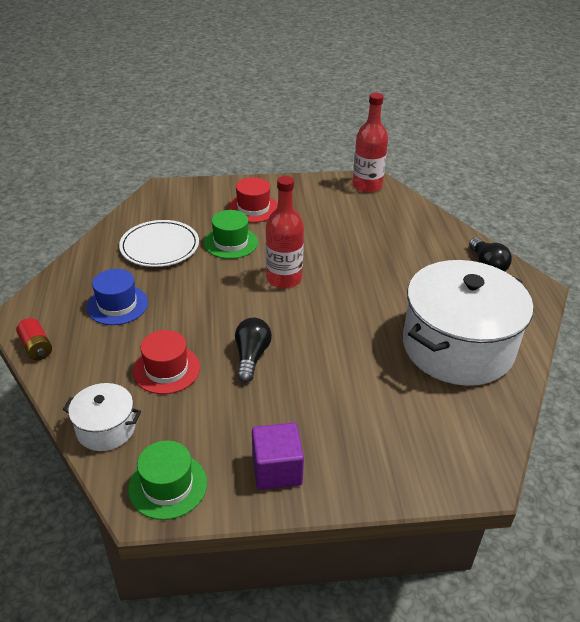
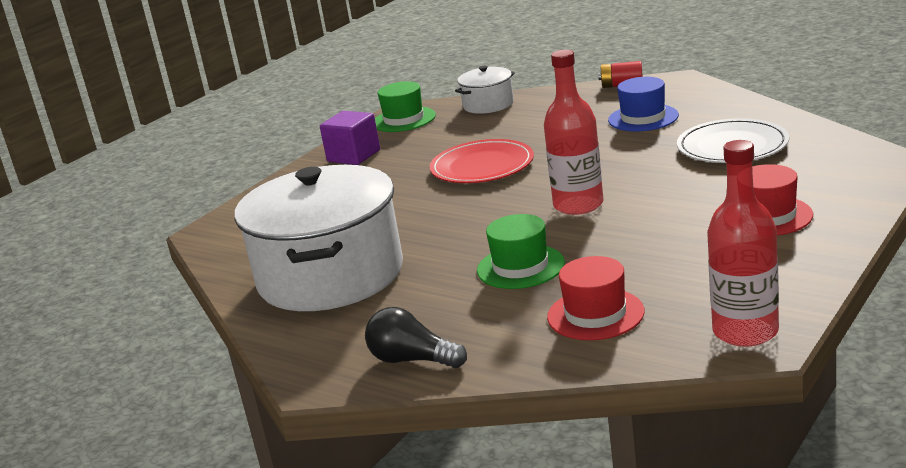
camera: 135 degrees right, 15 degrees down
red hat [133,330,200,394] -> red hat moved to [547,256,645,340]
green hat [204,210,258,259] -> green hat moved to [477,214,565,289]
black light bulb [235,318,272,383] -> red plate [430,139,534,183]

